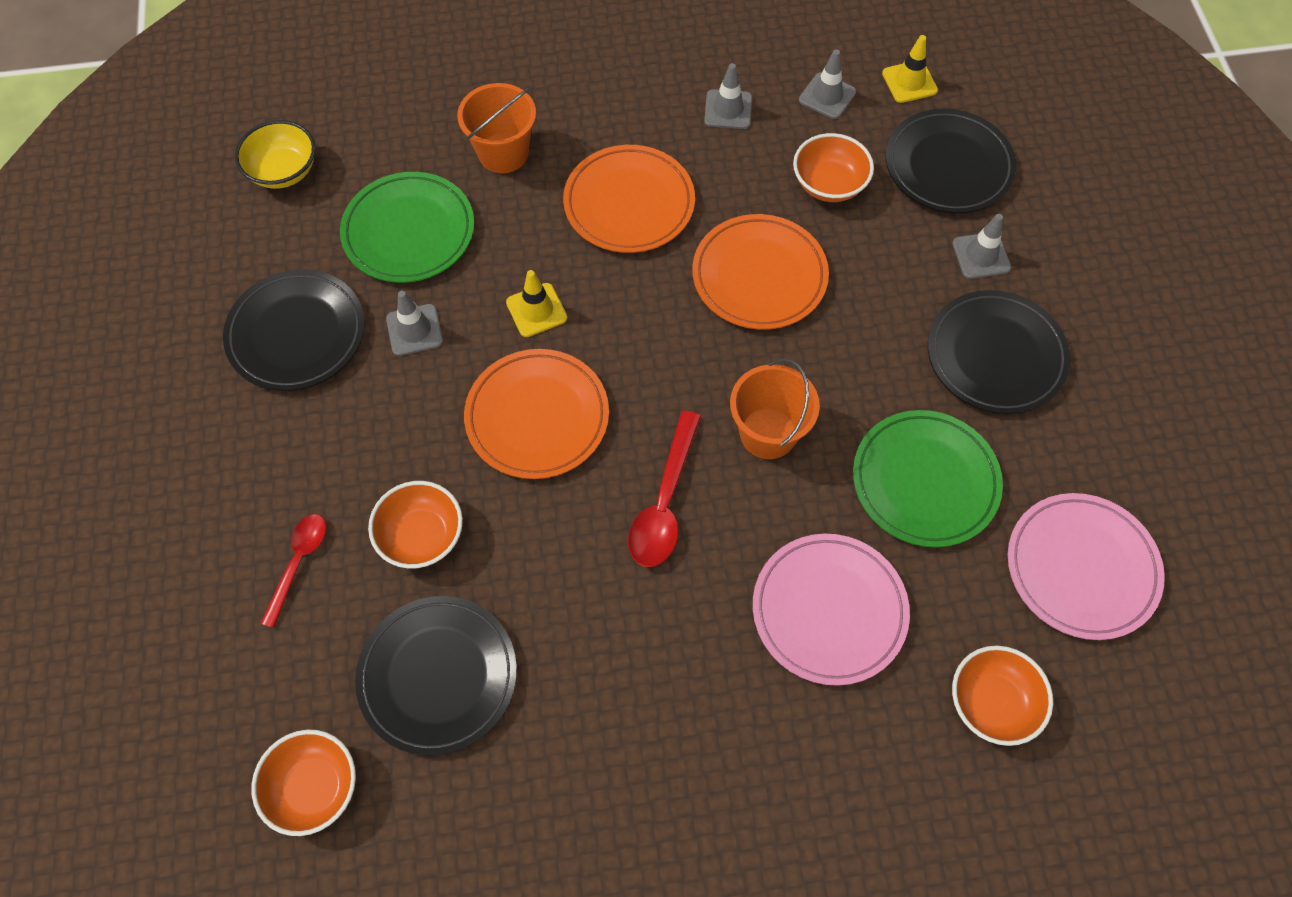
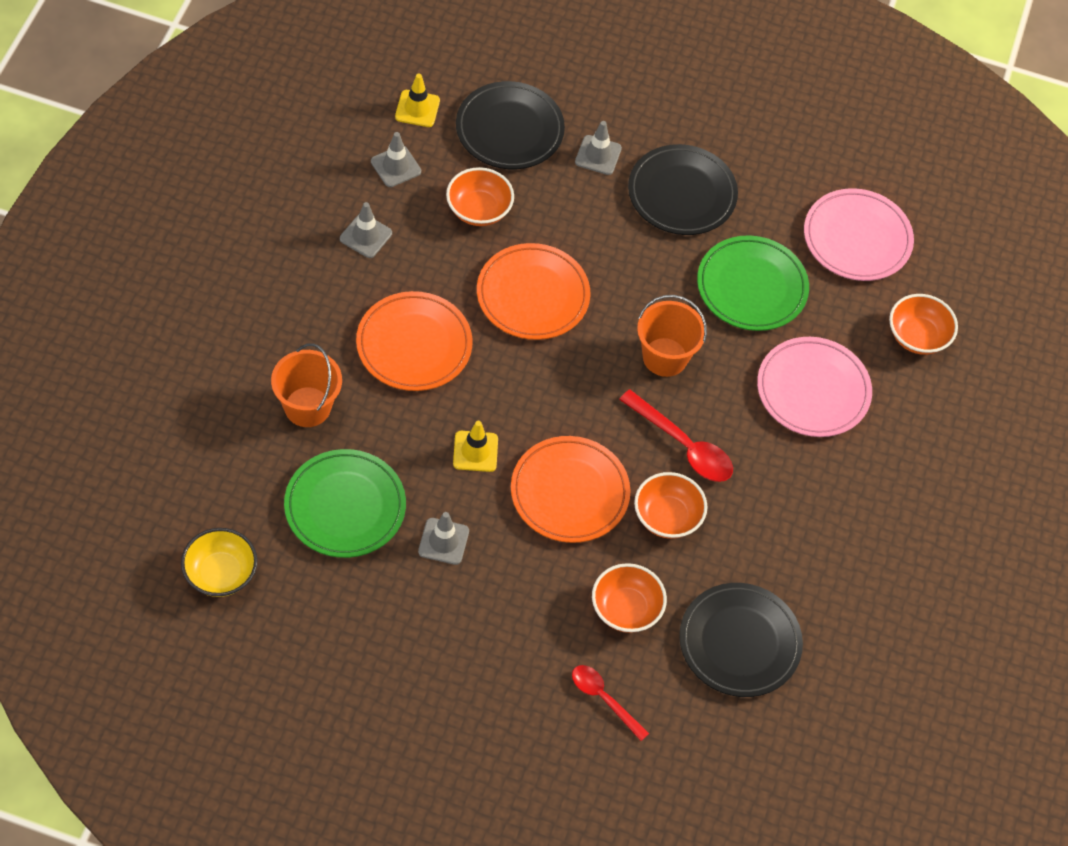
camera: 70 degrees left, 5 degrees down
black plate [223,269,365,391] -> none
orange bowl [251,730,356,836] -> orange bowl moved to [634,472,708,539]

